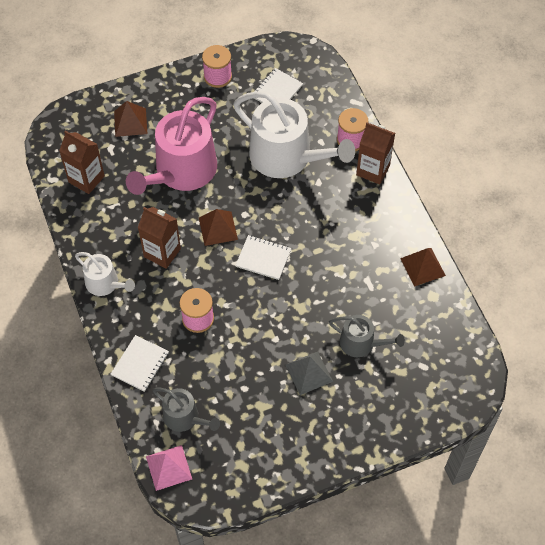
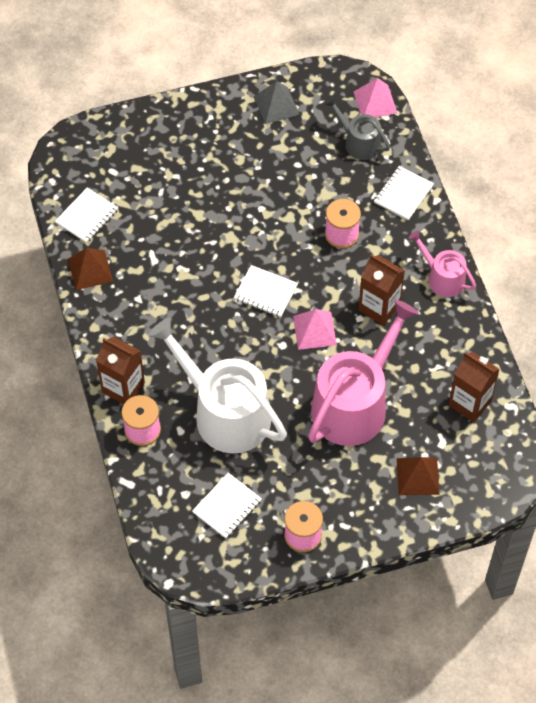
camera: 175 degrees left, 0 degrees up
white watering can [75,252,135,296] -> pink watering can [408,230,476,297]
brown pyramid [199,209,238,246] -> pink pyramid [293,309,337,350]
grey pyramid [286,352,333,395] -> grey pyramid moved to [254,81,300,124]
grey watering can [329,315,405,357] -> none
none -> white notebook [55,188,119,243]

